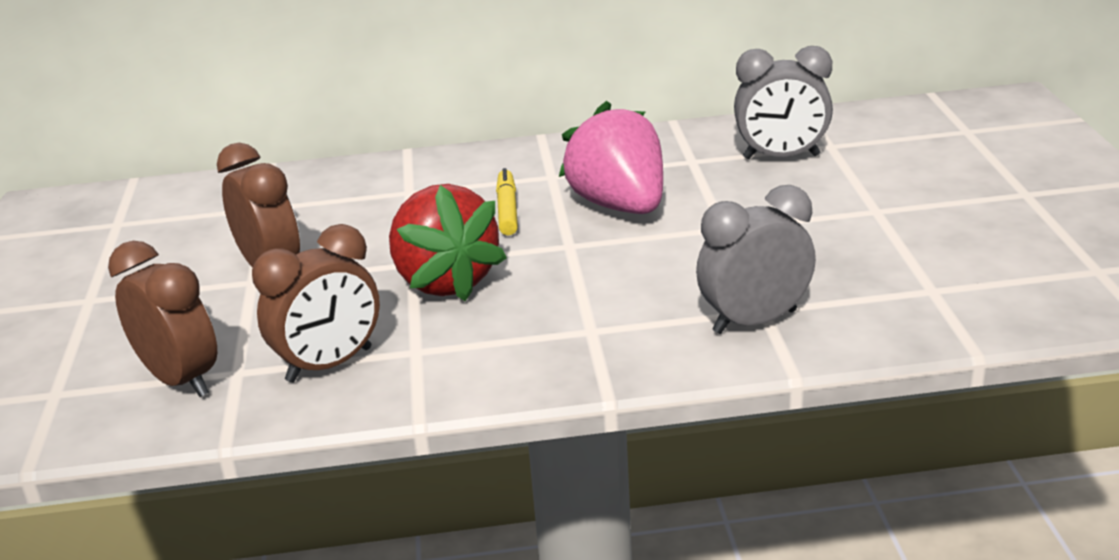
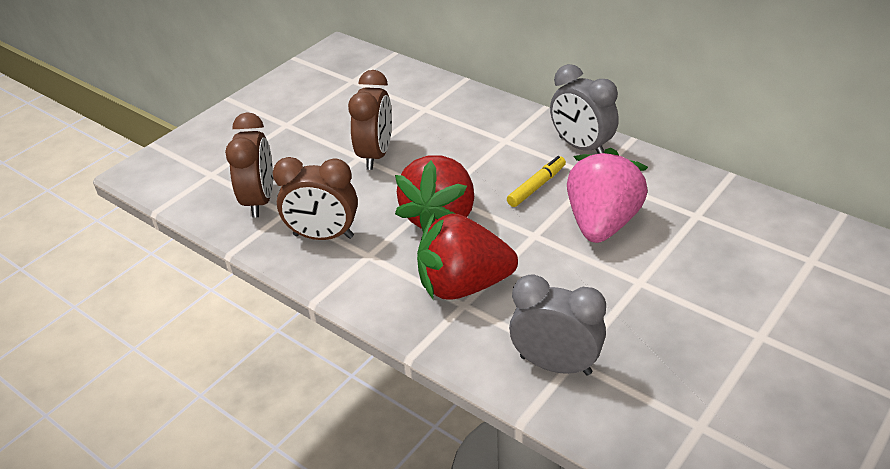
camera: 45 degrees right, 10 degrees up
grey clock [734,46,833,159] -> grey clock moved to [550,64,619,154]
none -> red strawberry [417,212,518,300]

